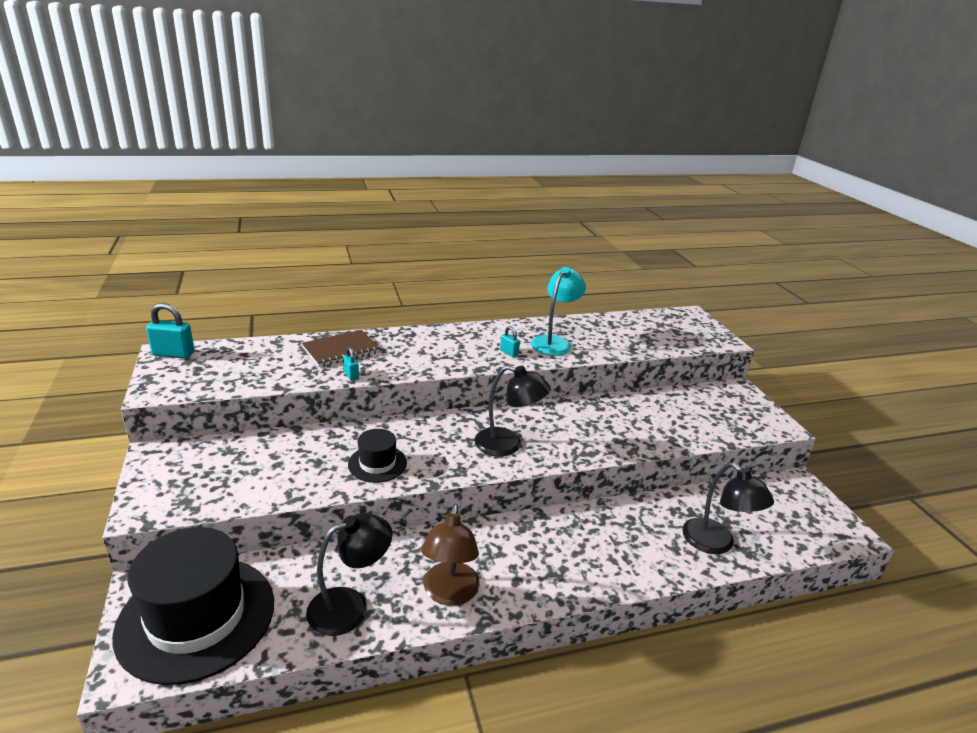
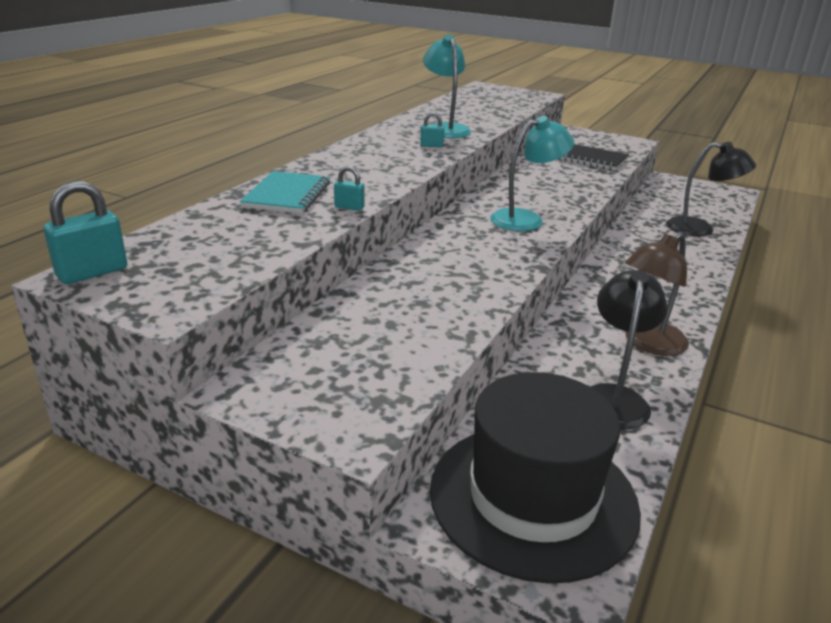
camera: 45 degrees left, 0 degrees up
brown notebook [302,330,380,367] -> turquoise notebook [240,171,330,214]
black hat [348,429,407,483] -> none
brown lamp [421,504,479,606] -> brown lamp turned 90 degrees clockwise [625,232,689,356]
black lamp [474,365,551,456] -> turquoise lamp [490,116,574,231]
none -> black notebook [559,144,629,170]

